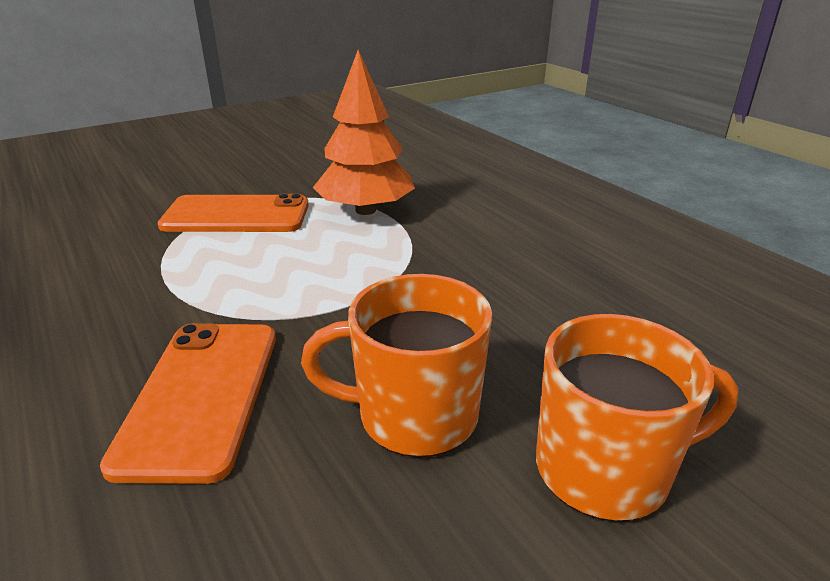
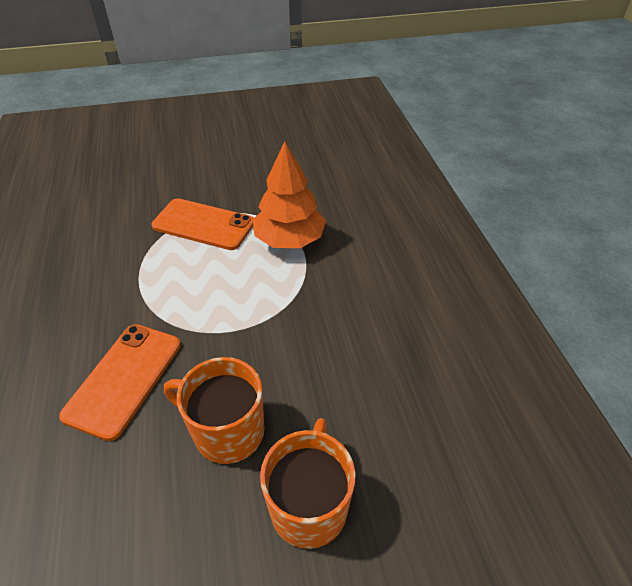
camera: 20 degrees right, 15 degrees up
orange mug [536,314,738,521] -> orange mug turned 90 degrees counterclockwise [260,418,356,549]

